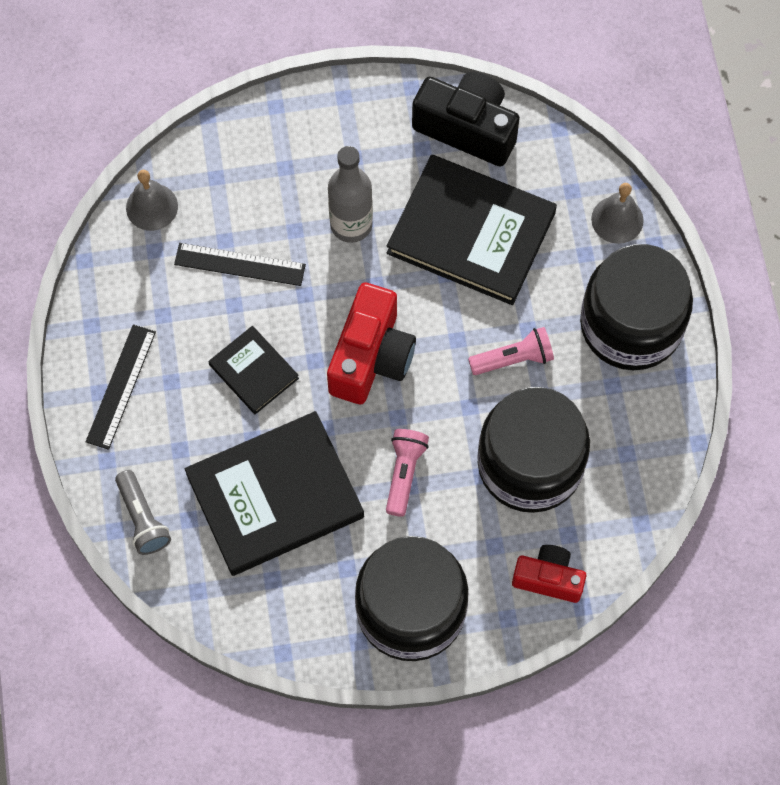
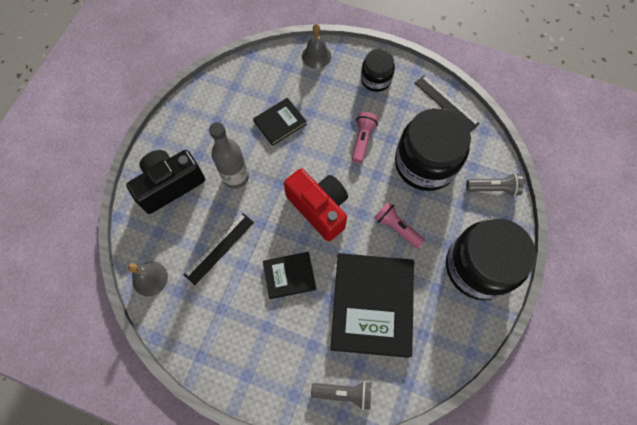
camera: 60 degrees left, 0 degrees up
black ruler [86,324,156,450] -> black ruler moved to [415,75,480,132]
black book [387,155,557,305] -> black book [253,98,307,146], size x0.51
black camera [412,72,520,167] -> black camera moved to [126,150,205,214]
red camera [512,545,586,603] -> grey flashlight [466,173,524,196]
black jar [580,244,693,370] -> black jar [361,49,395,92], size x0.53

